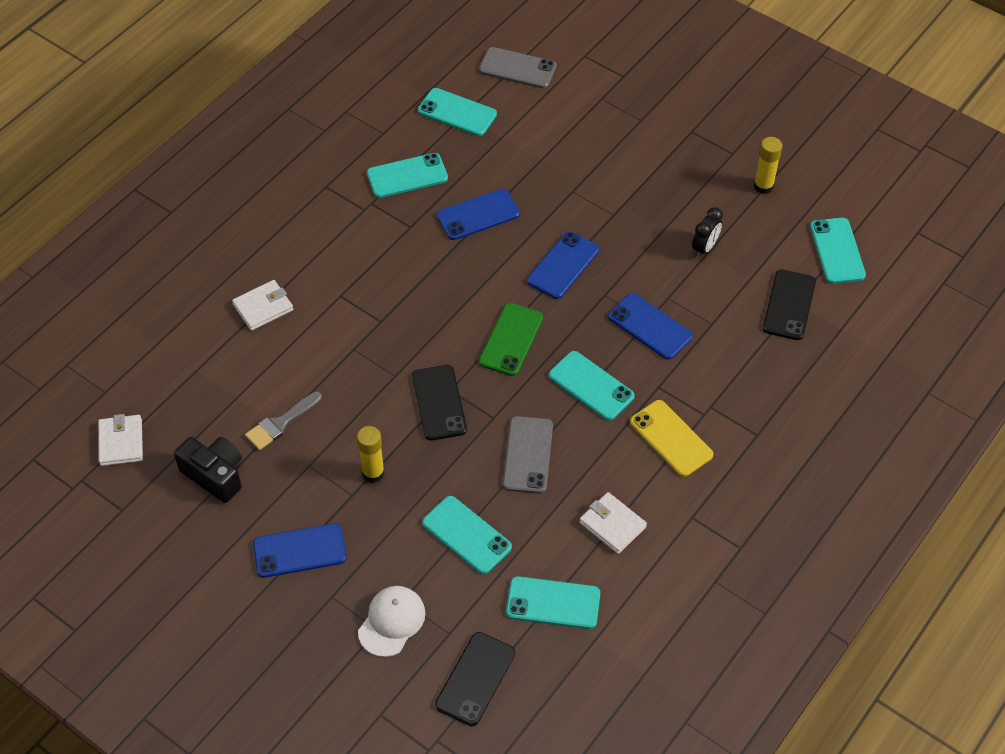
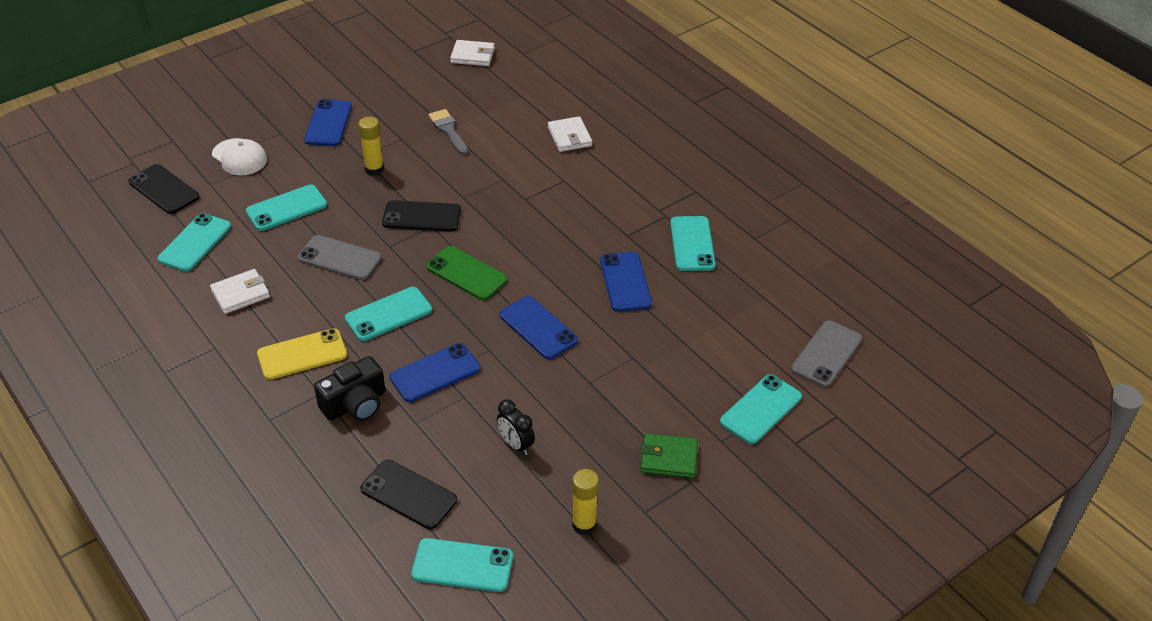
camera: 105 degrees right, 10 degrees down
black camera [174,437,242,503] -> black camera moved to [314,356,385,421]
turquoise phone [418,88,497,136] -> turquoise phone moved to [720,374,802,444]
none -> green wallet [641,433,698,478]

